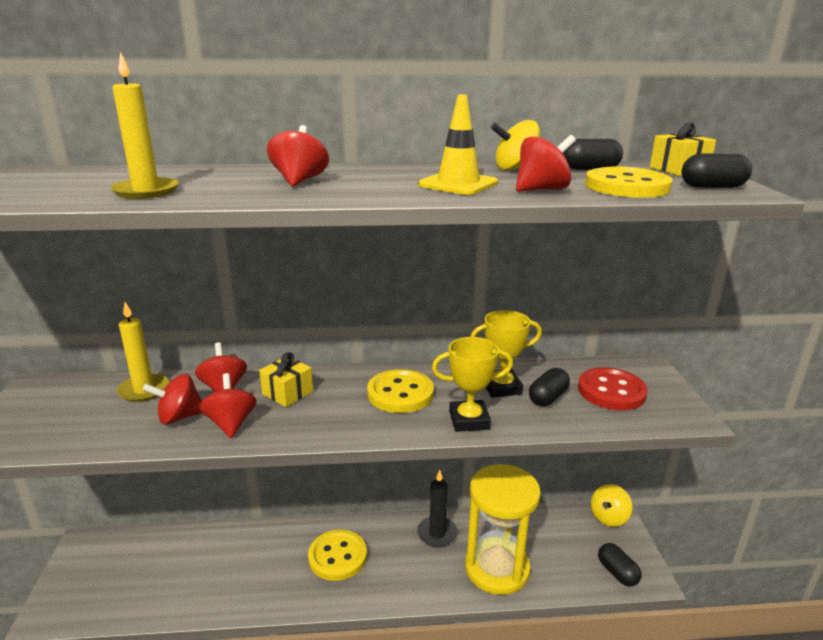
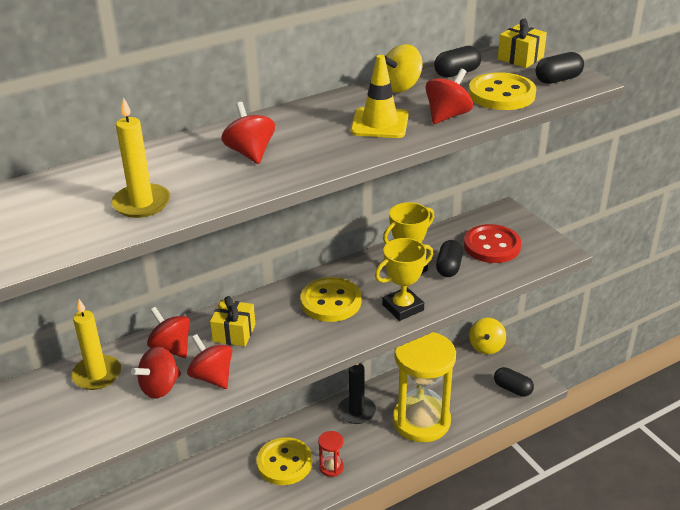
camera: 25 degrees left, 10 degrees up
none -> red hourglass [318,431,344,477]

